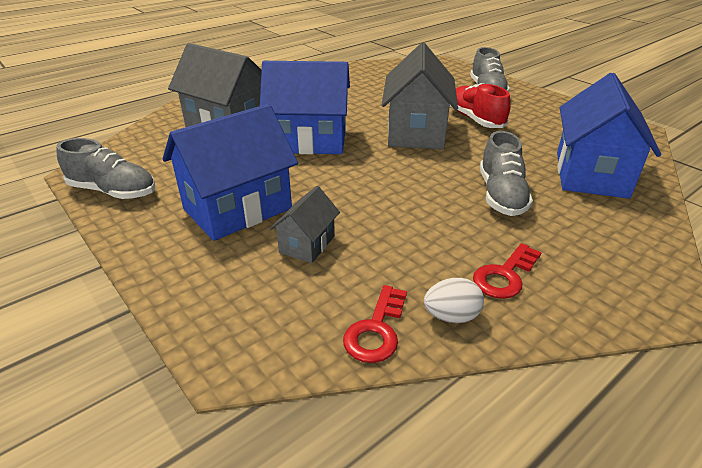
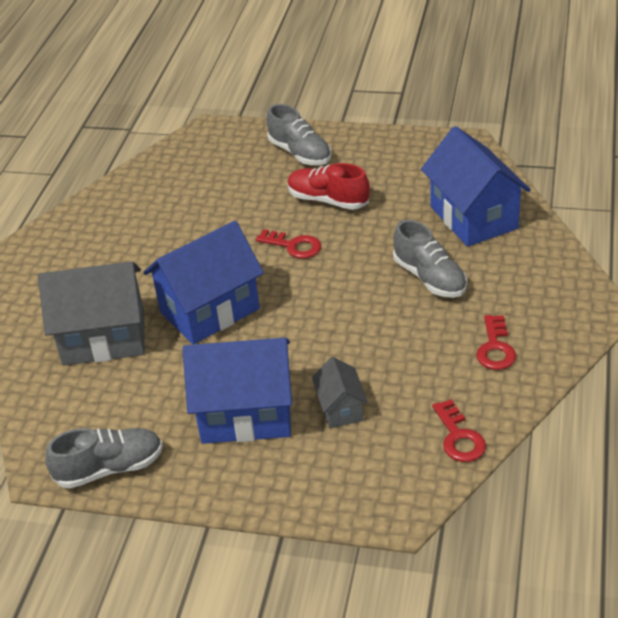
camera: 35 degrees left, 5 degrees up
blue house [163,104,298,241] -> blue house turned 75 degrees clockwise [183,338,292,444]
grey house [382,43,458,149] -> red key [256,229,321,259]
white egg [424,278,484,323] -> none

